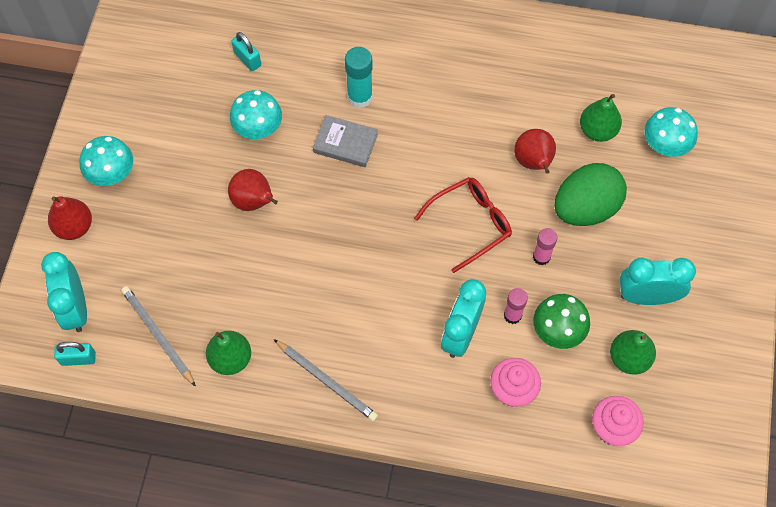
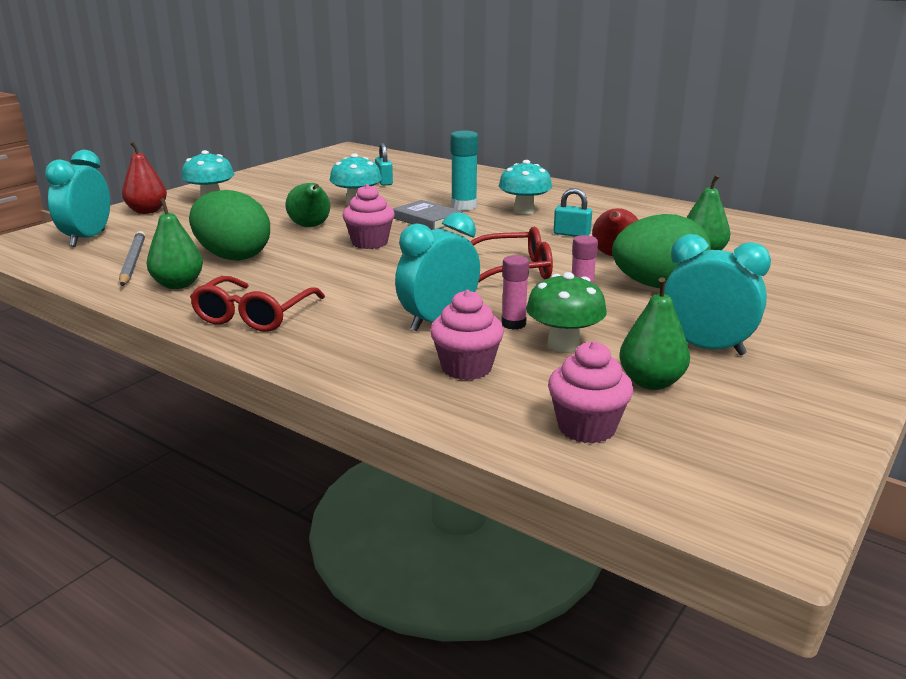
camera: 25 degrees right, 40 degrees down
turquoise padlock [54,342,96,366] -> turquoise padlock moved to [554,188,592,237]
red pear [228,169,278,211] -> green pear [285,183,330,227]
grey pencil [274,339,378,421] -> red glasses [190,276,325,332]
turquoise mushroom [644,107,698,157] -> turquoise mushroom moved to [499,160,552,215]
none -> green egg [189,190,270,261]
none -> pink cupcake [342,184,395,249]

